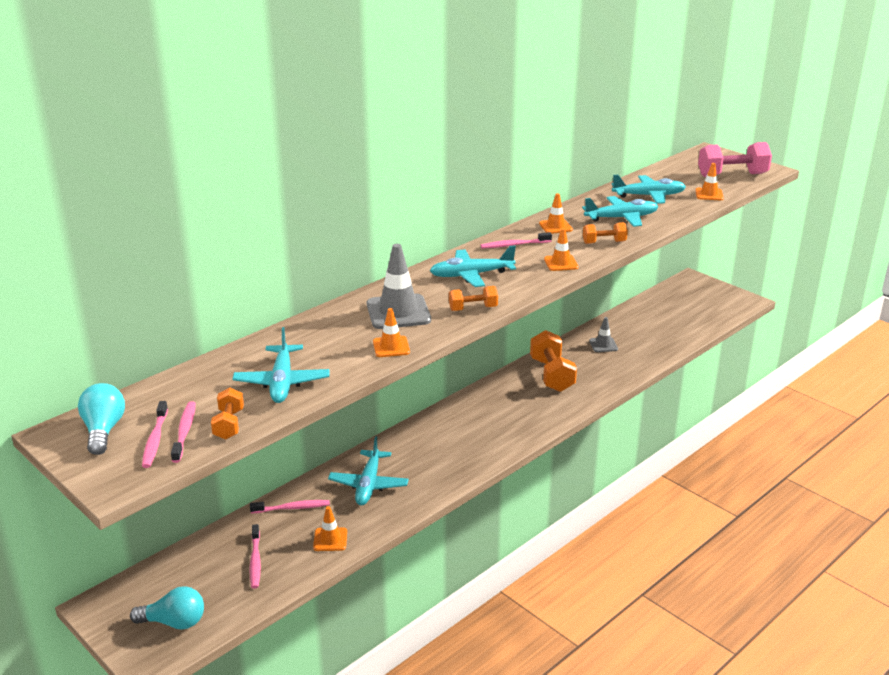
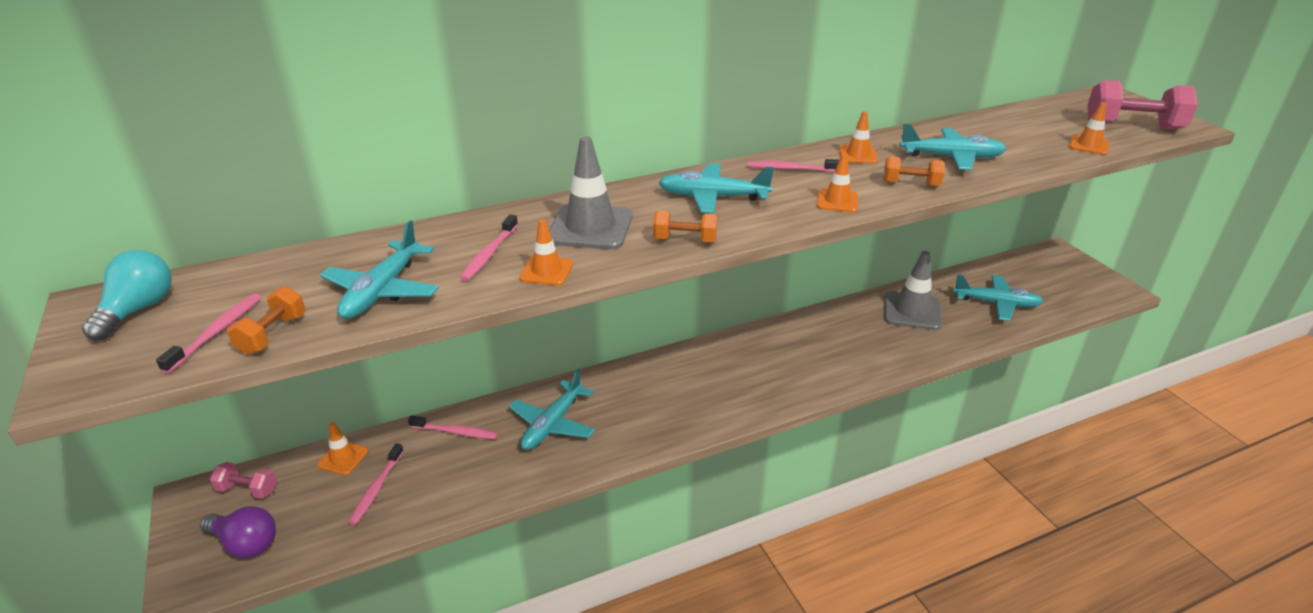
camera: 20 degrees right, 5 degrees up
turquoise light bulb [130,586,204,629] -> purple light bulb [200,506,276,558]
pink toothbrush [142,401,168,468] -> pink toothbrush moved to [460,214,518,281]
orange traffic cone [313,506,347,551] -> orange traffic cone moved to [317,422,368,475]
orange dumbbell [530,330,577,392] -> none
grey traffic cone [589,317,618,352] -> grey traffic cone [885,251,942,330], size x1.80
turquoise plane [612,175,686,204] -> turquoise plane moved to [953,275,1044,321]
none -> pink dumbbell [210,462,277,499]

